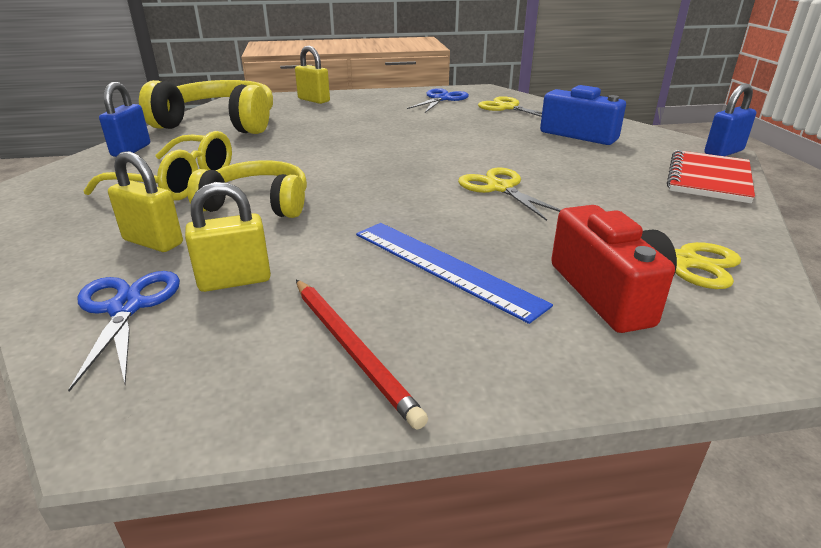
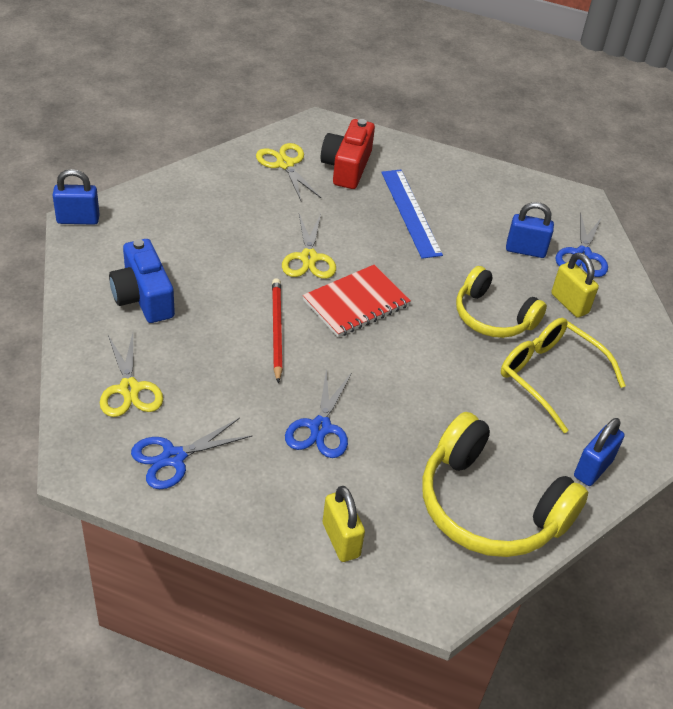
camera: 155 degrees left, 15 degrees up
yellow padlock [185,182,271,292] -> blue padlock [506,202,554,258]
red pencil [296,280,428,430] -> red pencil moved to [272,278,283,383]
red notebook [667,150,755,203] -> red notebook moved to [303,265,411,337]
none -> blue scissors [285,368,351,458]

